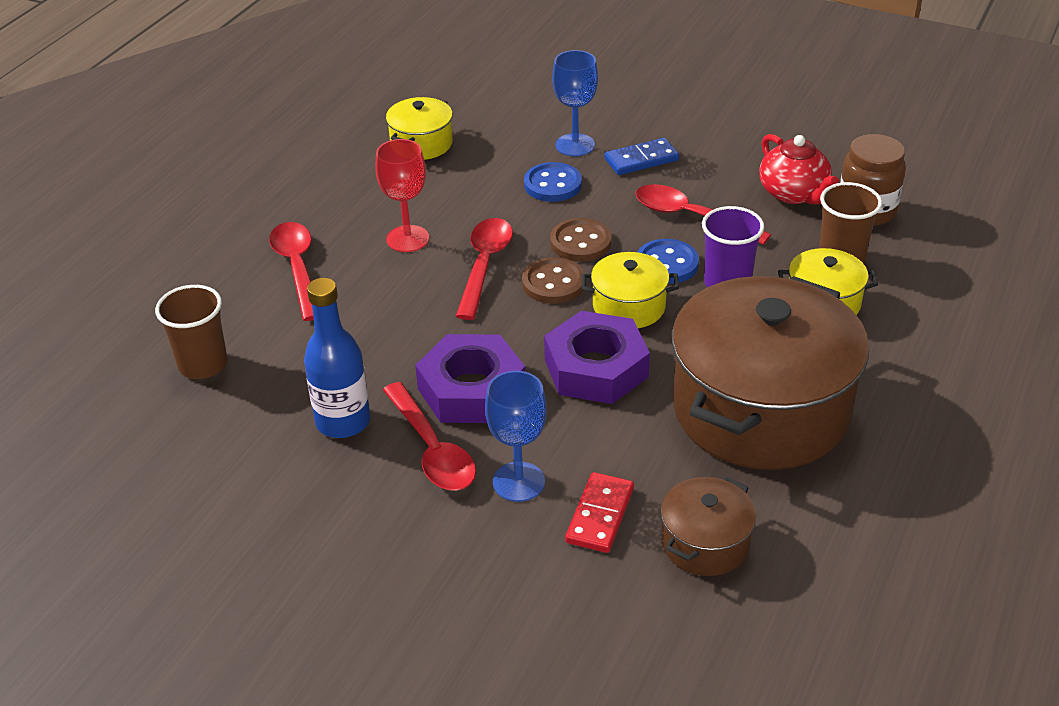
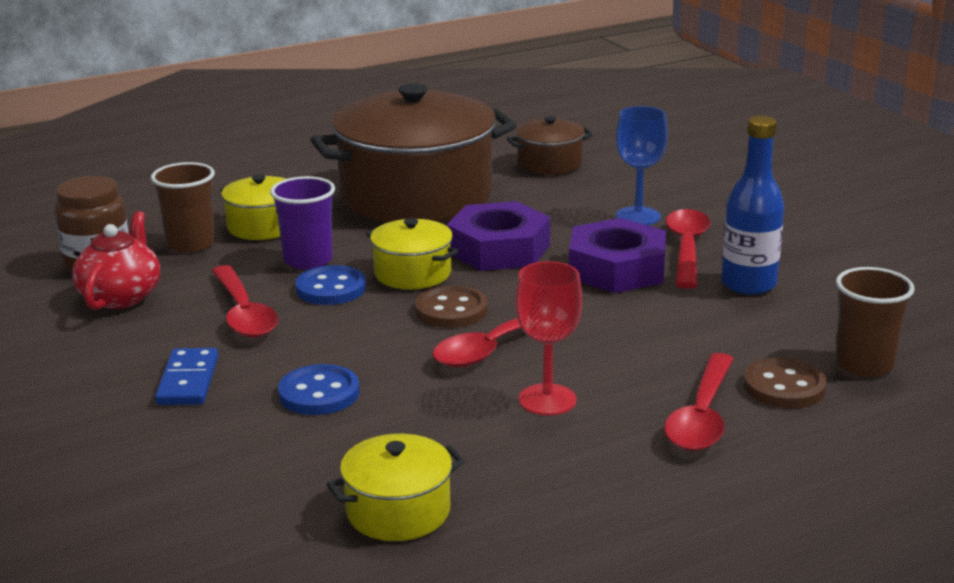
camera: 145 degrees left, 15 degrees down
brown button [550,218,611,262] -> brown button moved to [743,358,827,408]
blue goblet [552,50,598,156] -> none
red domino [565,472,634,553] -> none
blue domino [604,138,679,175] -> blue domino turned 75 degrees clockwise [155,348,219,405]

